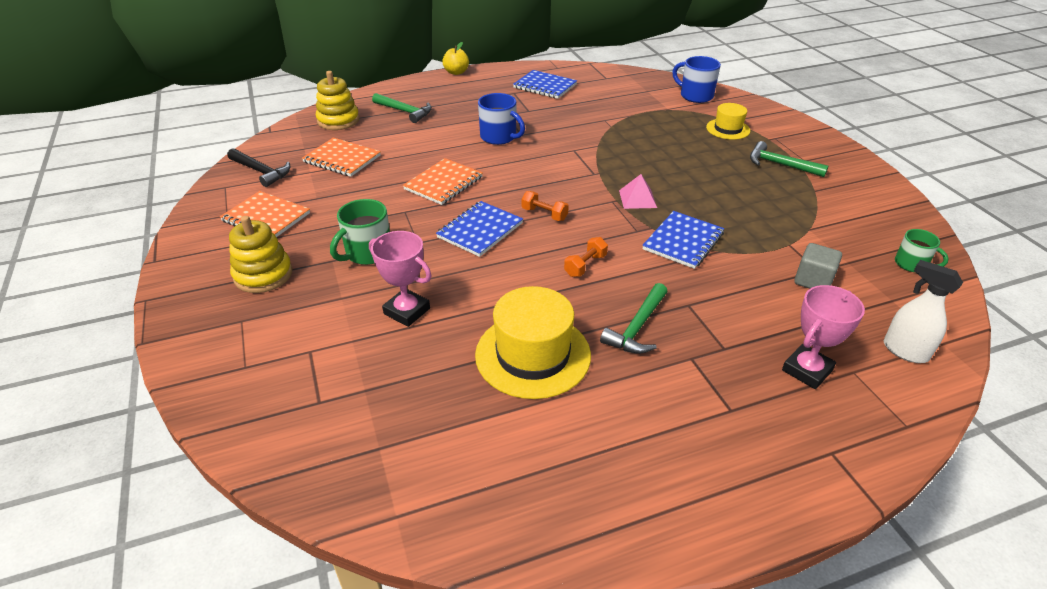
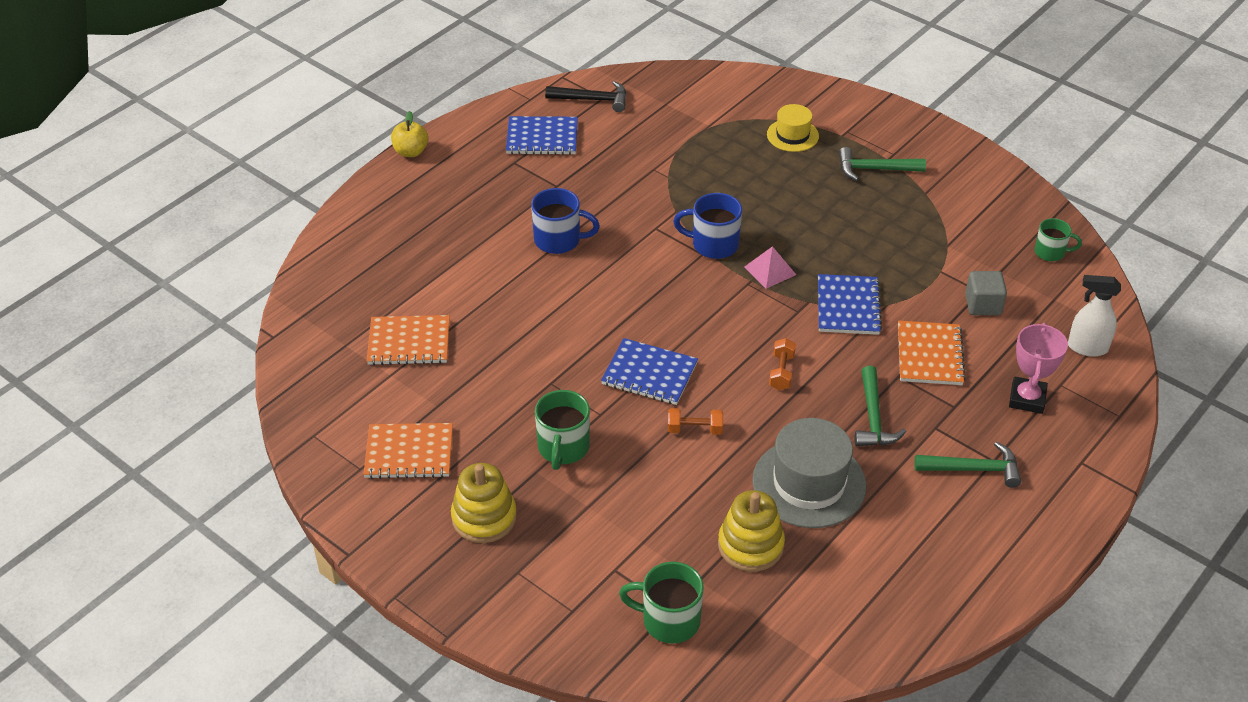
camera: 30 degrees left, 5 degrees up
black hammer [227,148,290,187] -> black hammer moved to [545,81,626,112]
yellow stacking toy [316,71,360,130] -> yellow stacking toy moved to [718,490,785,572]
pink trophy [369,231,431,327] -> none
green hammer [372,93,432,123] -> green hammer moved to [914,442,1021,488]
orange notebook [403,158,483,205] -> orange notebook moved to [898,321,966,385]
blue notebook [436,201,523,257] -> blue notebook turned 75 degrees counterclockwise [601,338,698,405]
yellow hat [475,286,591,399] -> grey hat [752,418,866,528]
orange dumbbell [522,191,569,221] -> orange dumbbell moved to [668,408,723,435]
blue mug [672,56,721,103] -> blue mug moved to [673,193,742,259]
none -> green mug [619,562,704,644]

